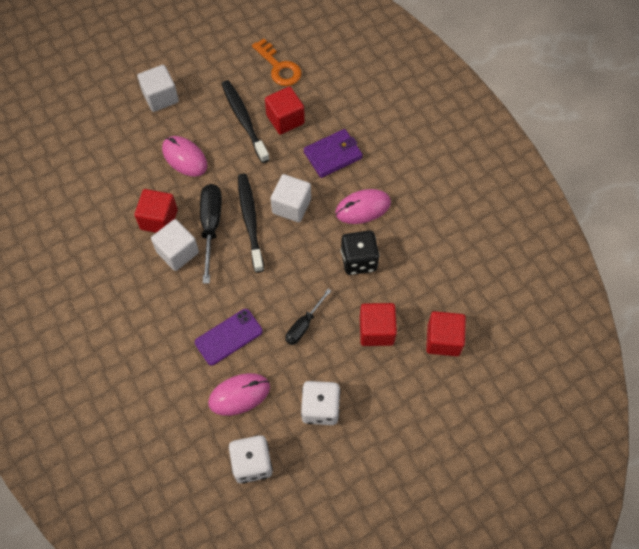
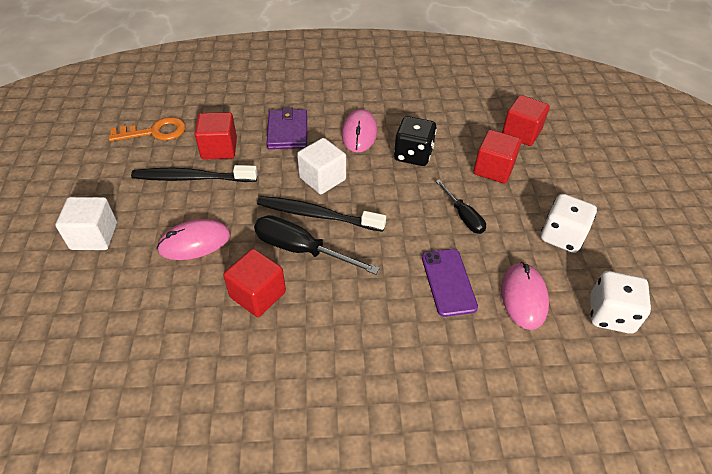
camera: 65 degrees left, 15 degrees down
white cube [151,219,199,271] -> none

